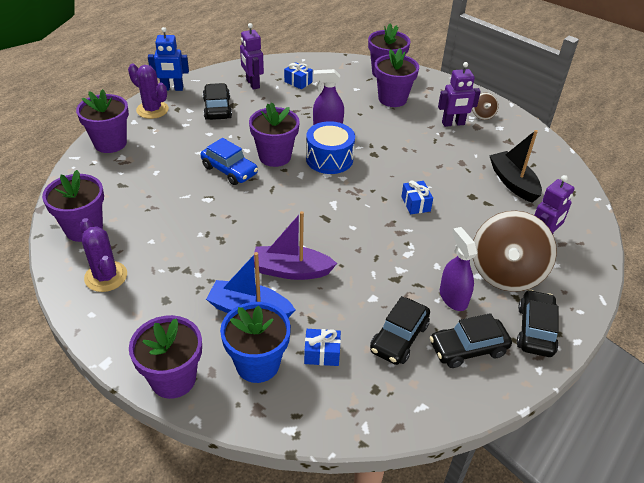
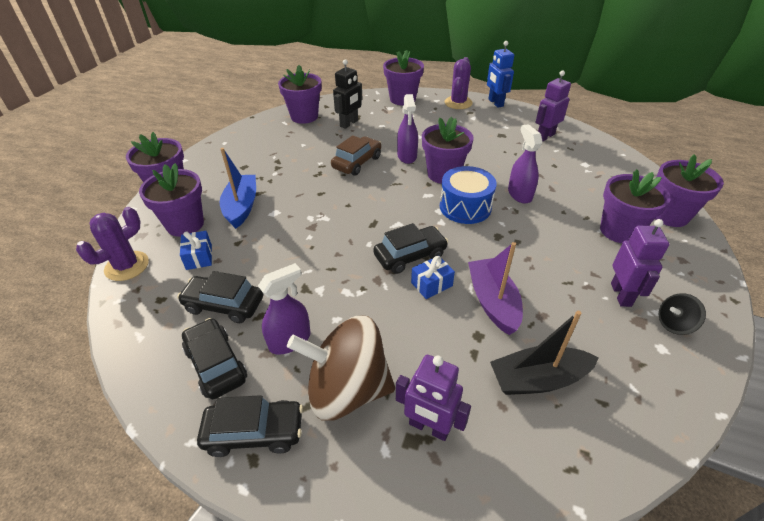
camera: 75 degrees right, 0 degrees up
purple cactus [80,218,127,292] -> purple cactus moved to [76,207,149,281]
blue car [201,138,258,185] -> purple spray bottle [397,94,418,164]
black car [203,83,232,120] -> black car moved to [373,223,448,274]
blue flower pot [220,302,291,383] -> purple flower pot [139,163,204,237]
purple boat [254,211,337,280] -> purple boat moved to [468,242,523,335]
blue gift [284,62,313,89] -> none
purple robot [438,62,481,127] -> purple robot turned 150 degrees counterclockwise [611,219,669,307]
brown spinning top [472,93,499,120] -> black spinning top [659,293,706,335]
black boat [489,130,542,203] -> black boat turned 150 degrees counterclockwise [490,311,599,395]
none -> brown car [331,135,381,176]
none -> black robot [333,59,362,129]

